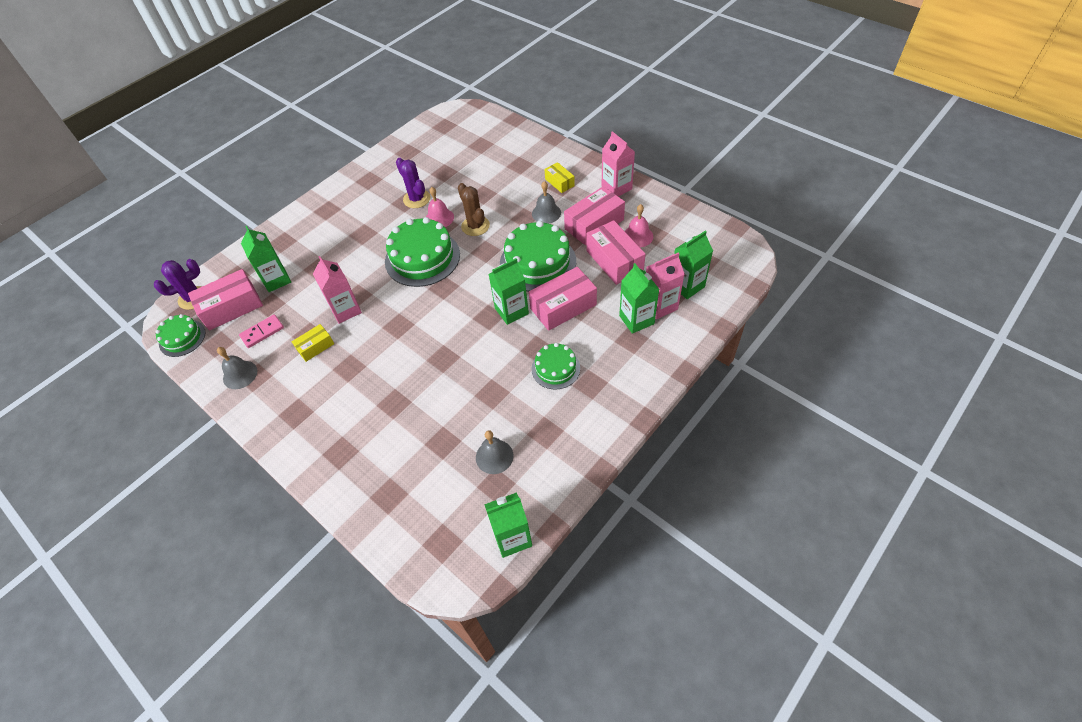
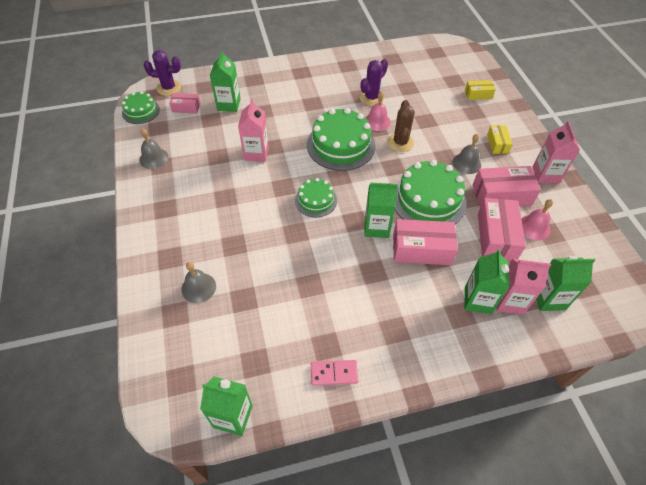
camera: 30 degrees right, 0 degrees up
pink box [188,269,263,331] -> pink box [169,93,200,114], size x0.56
pink domino [239,314,284,348] -> pink domino moved to [311,360,358,386]
yellow box [292,324,334,362] -> yellow box moved to [465,80,496,100]
purple cactus [396,158,430,208] -> purple cactus turned 45 degrees clockwise [359,59,388,106]
grey bell [476,430,514,474] -> grey bell moved to [182,262,216,303]
green cake [531,343,580,389] -> green cake moved to [295,178,337,217]

